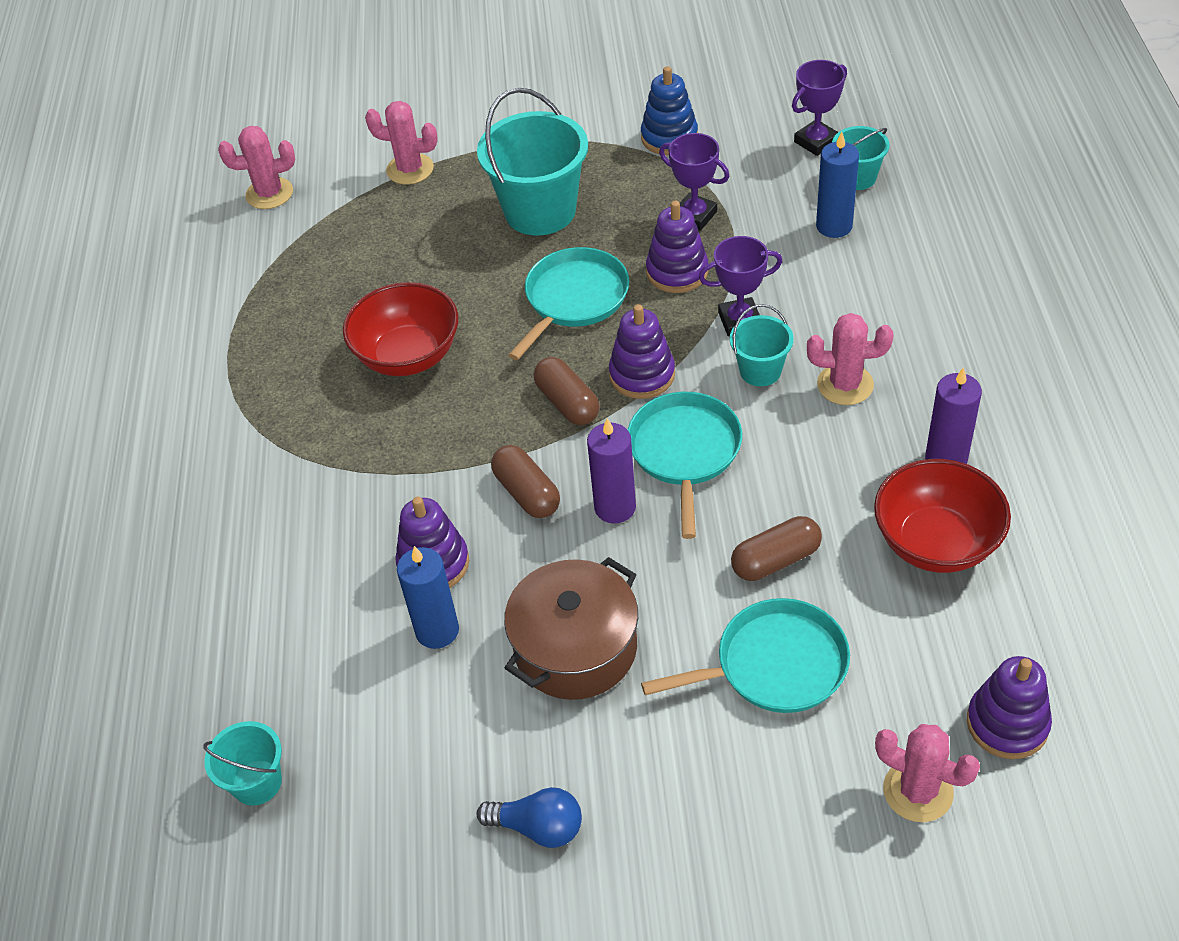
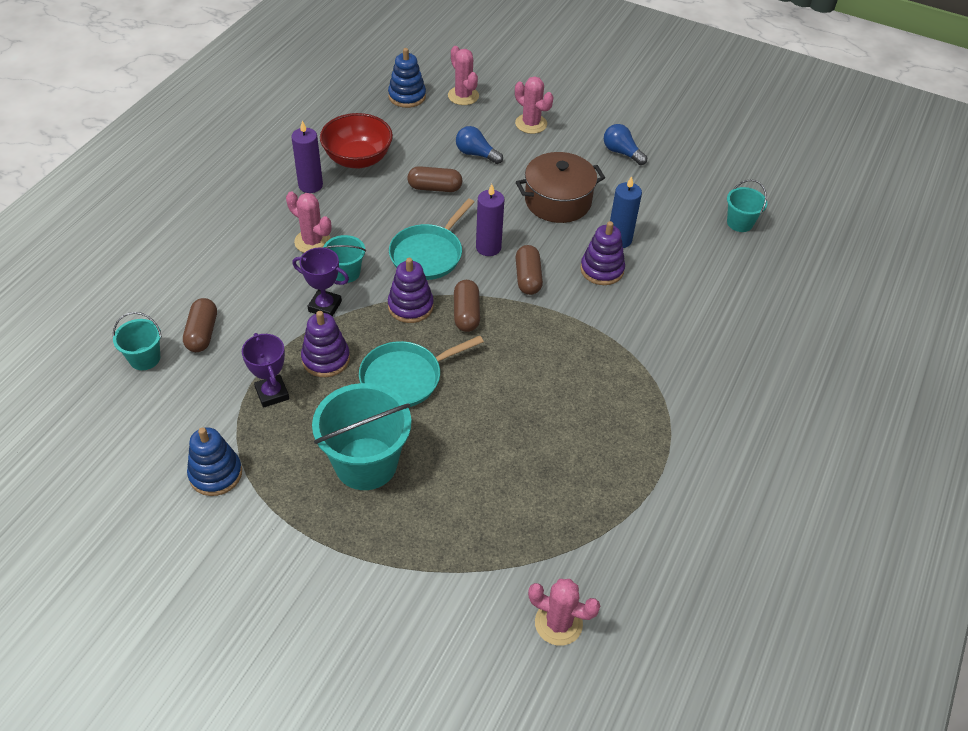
camera: 155 degrees left, 0 degrees up
red bowl [343,282,458,376] -> none
pink cactus [365,101,438,184] -> pink cactus moved to [515,76,553,134]
turquoise pan [641,598,850,713] -> blue light bulb [456,126,503,164]
purple trophy [792,60,847,156] -> none
blue candle [816,132,859,238] -> brown capsule [183,298,217,352]
purple stacking toy [967,656,1052,759] -> blue stacking toy [388,48,426,108]

